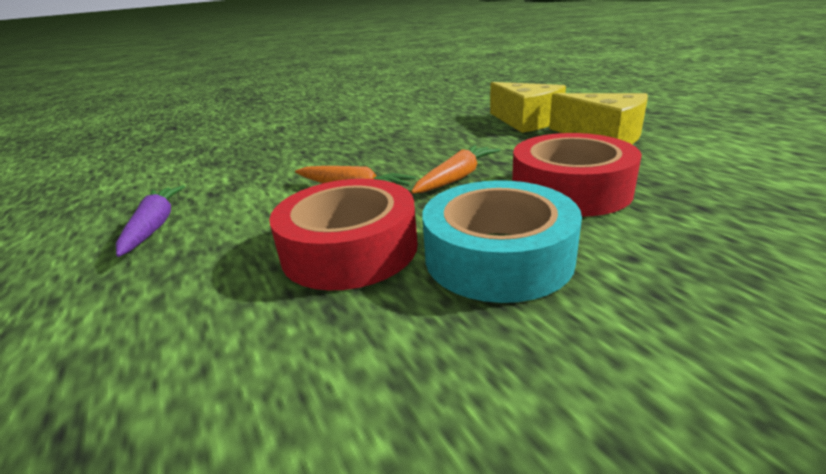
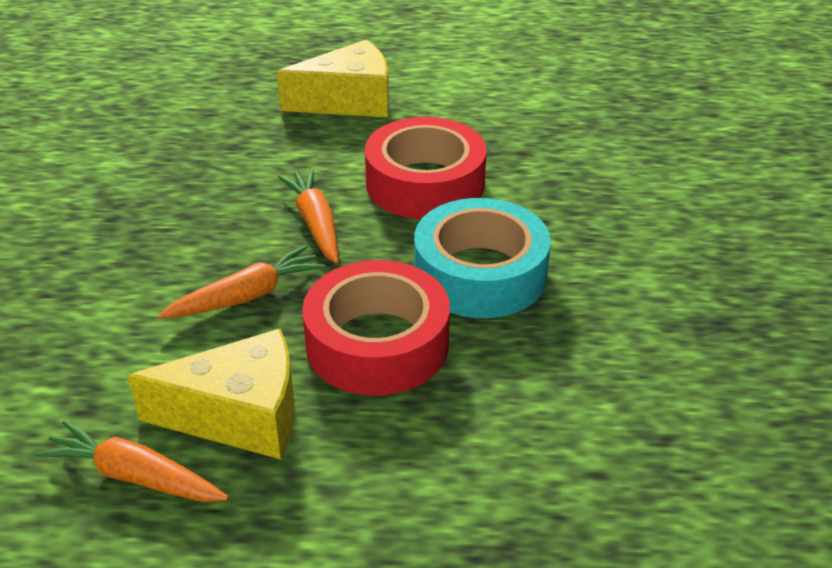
camera: 60 degrees left, 10 degrees up
purple carrot [116,185,185,257] -> orange carrot [35,421,228,502]
yellow cheese [490,82,566,133] -> yellow cheese moved to [128,329,295,459]

